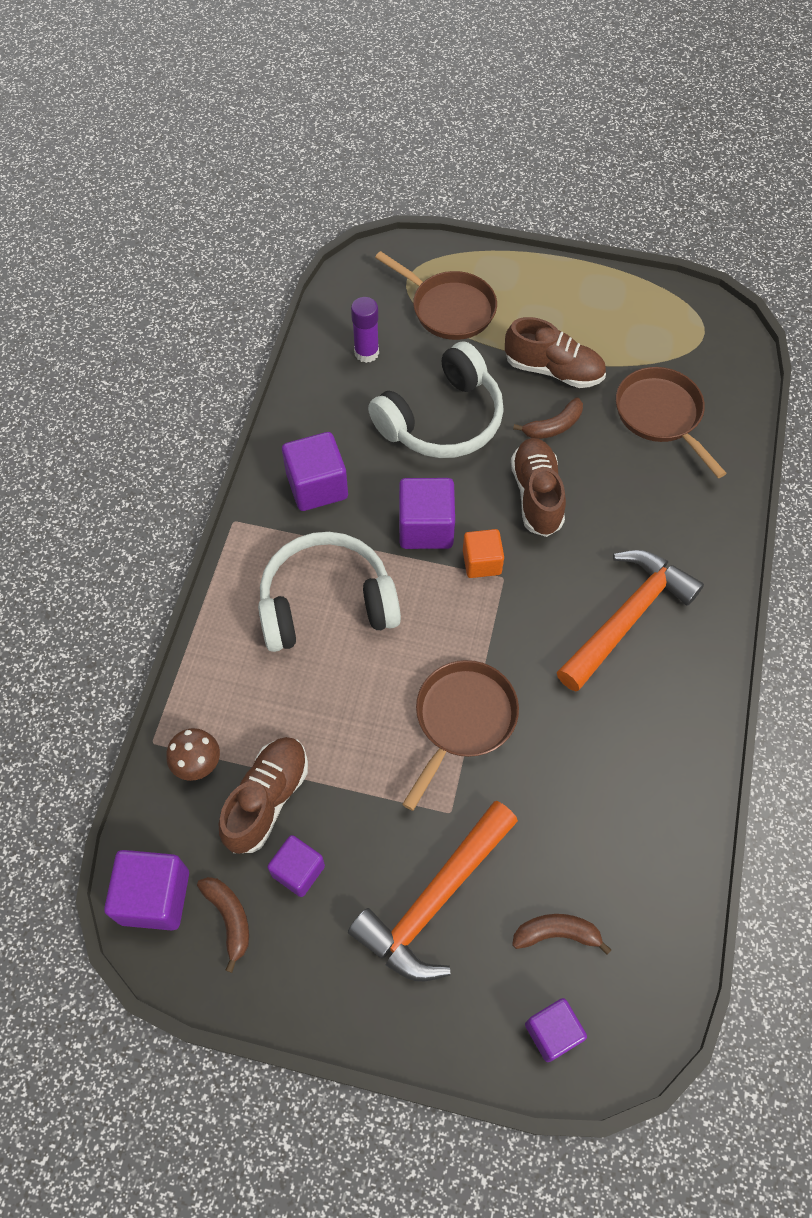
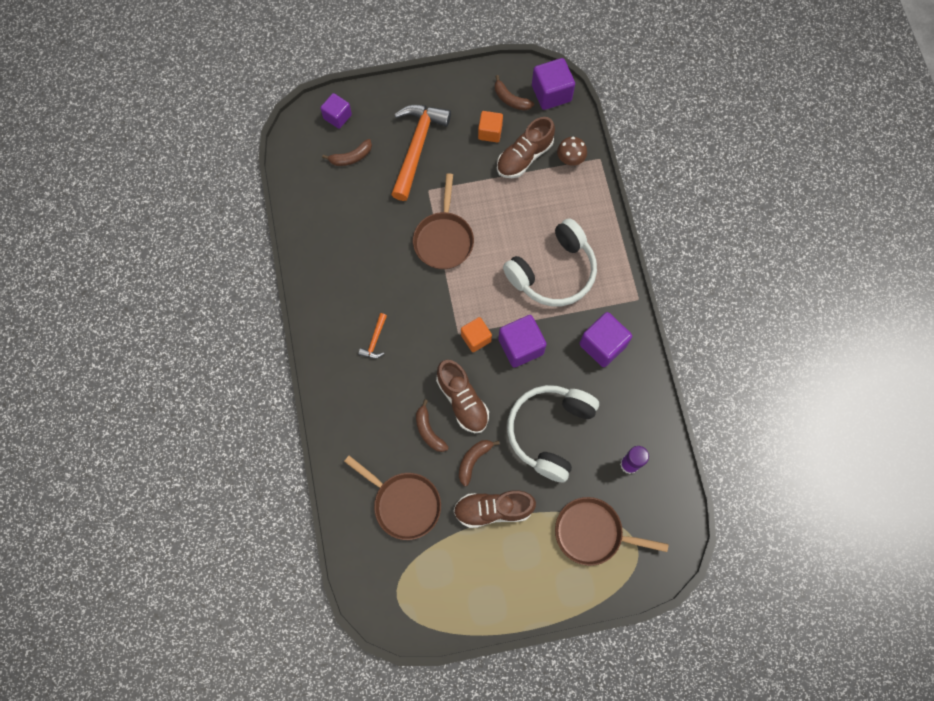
camera: 155 degrees right, 10 degrees up
brown shoe [219,737,308,854] -> brown shoe turned 45 degrees clockwise [497,117,555,178]
purple cube [267,835,325,897] -> orange cube [478,111,503,142]
orange hammer [557,550,704,691] -> orange hammer [358,313,387,359], size x0.42
none -> brown banana [416,399,449,452]

